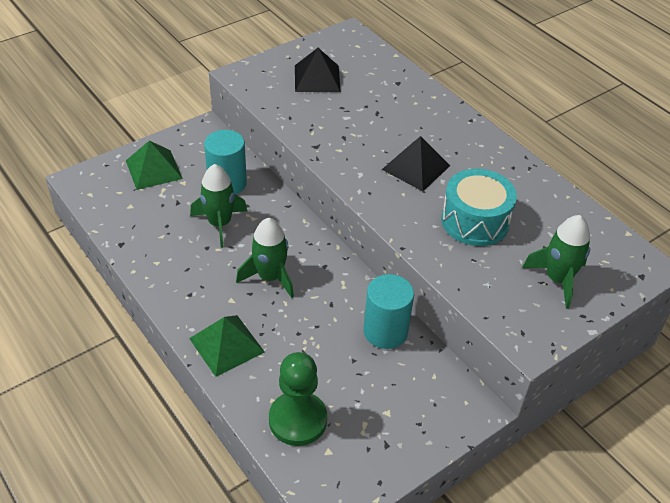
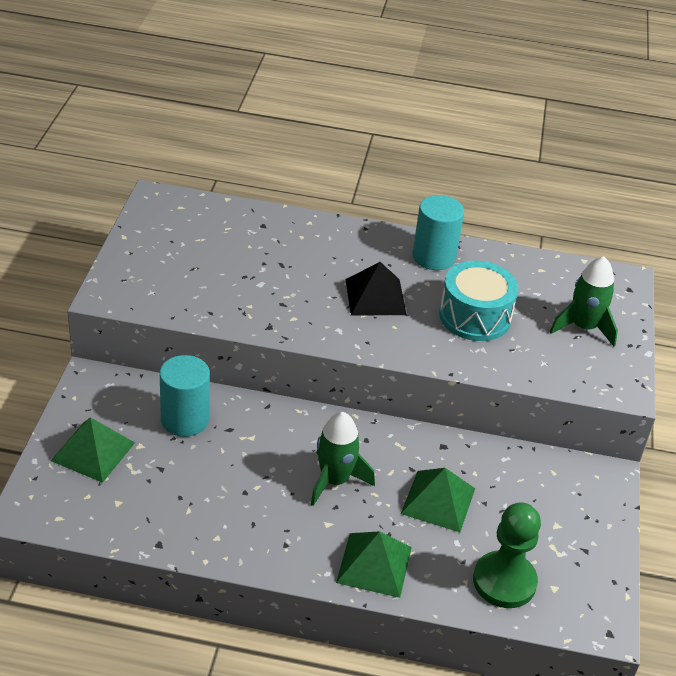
camera: 45 degrees left, 5 degrees down
green rocket [190,164,247,248] -> none
black pyramid [295,48,341,92] -> none
turquoise cylinder [363,274,414,349] -> turquoise cylinder moved to [412,195,464,270]
none -> green pyramid [401,468,475,532]

